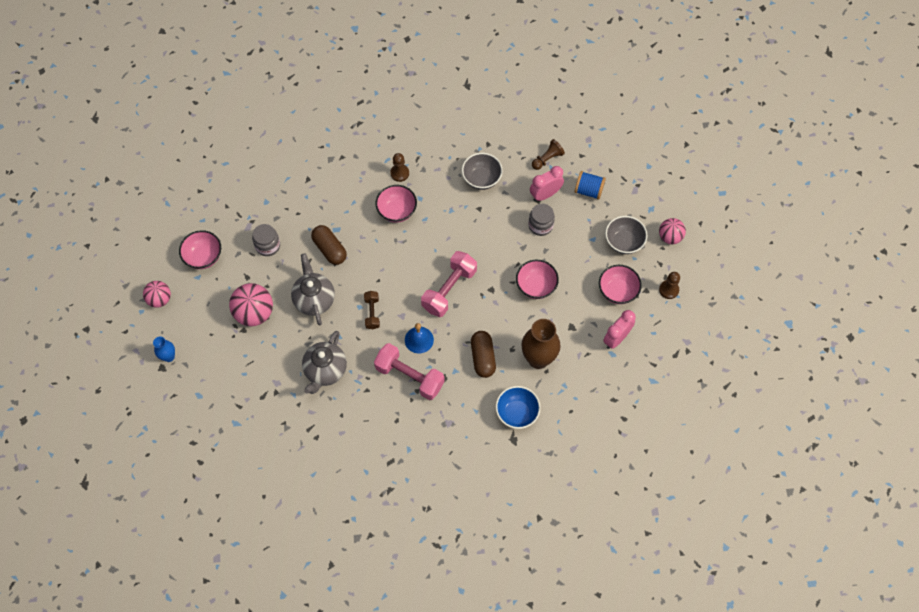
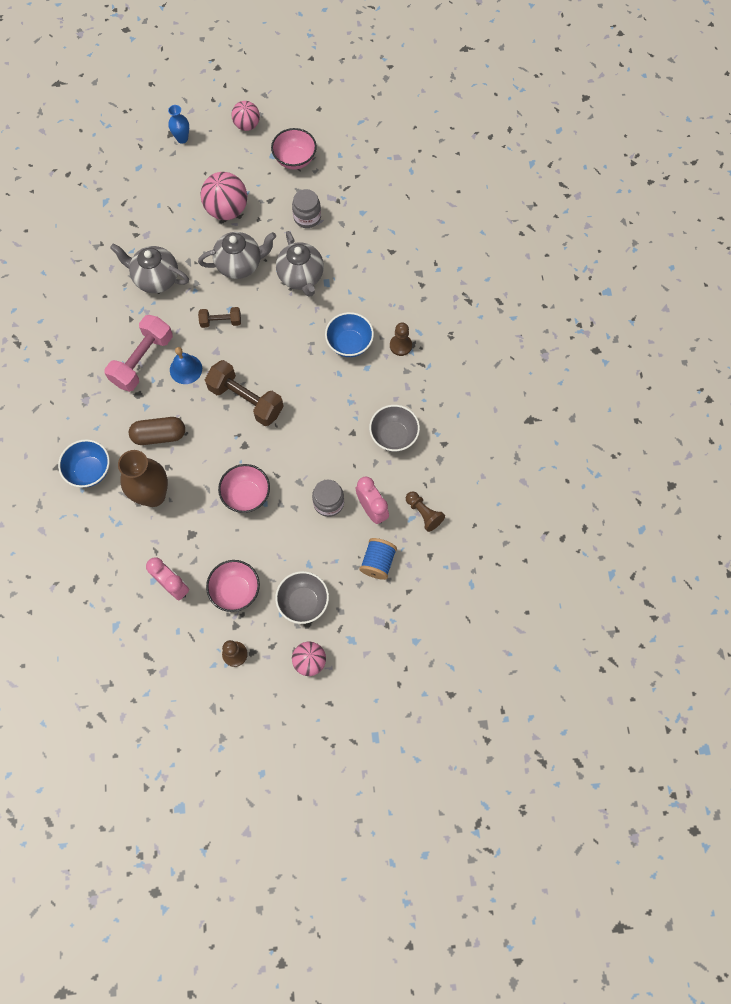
camera: 90 degrees right, 5 degrees up
brown capsule [311,225,347,265] -> grey teapot [276,231,324,297]
pink bowl [376,185,417,223] -> blue bowl [325,312,374,357]
pink dumbbell [421,251,477,317] -> brown dumbbell [205,360,283,426]

